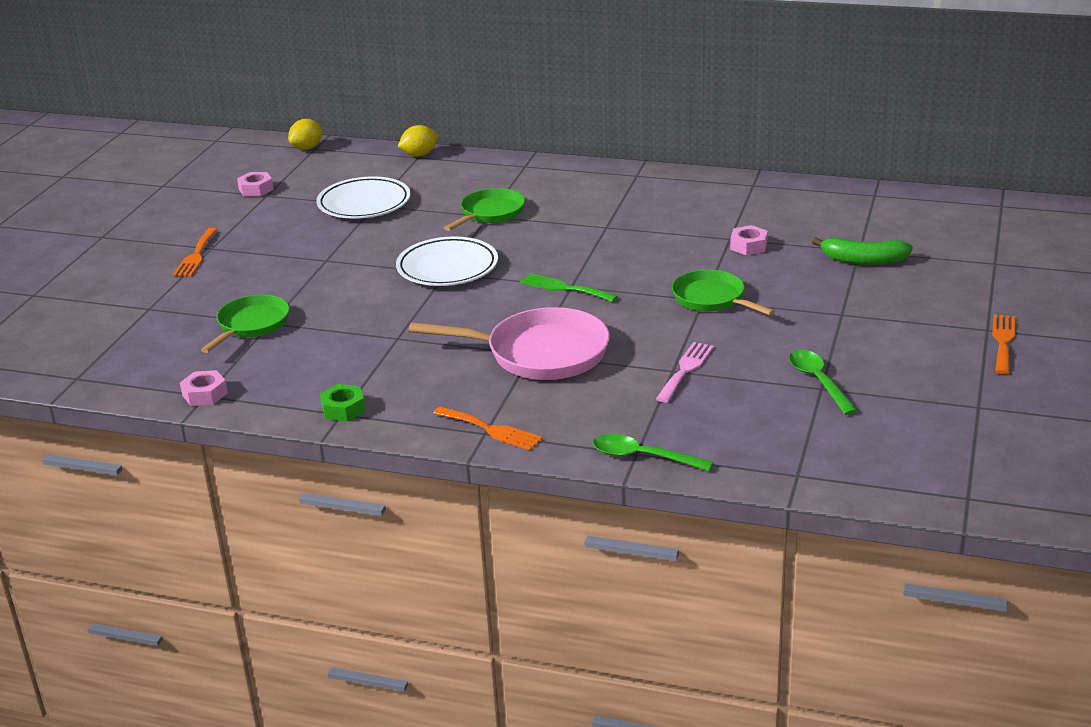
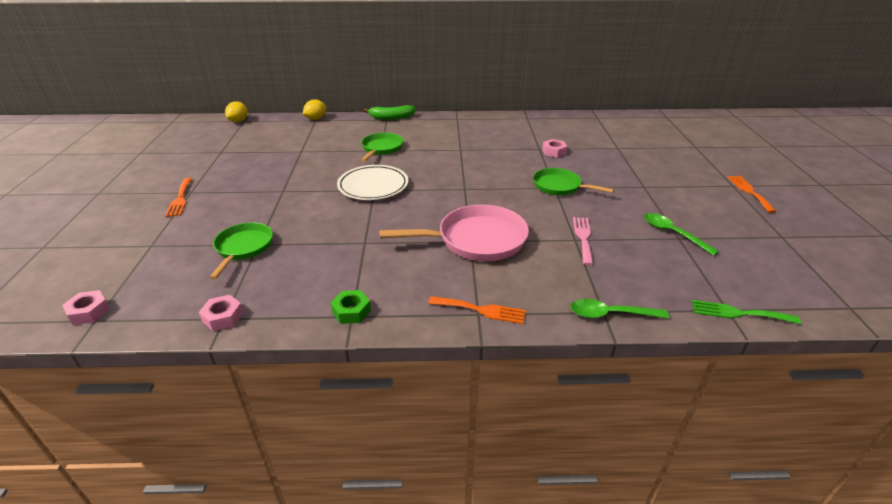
camera: 20 degrees left, 5 degrees up
pink nut [237,172,274,196] -> pink nut moved to [62,290,110,325]
white plate [316,177,411,219] -> none
green fork [520,273,618,302] -> green fork moved to [692,300,801,324]
green banana [812,237,913,265] -> green banana moved to [363,105,416,120]

